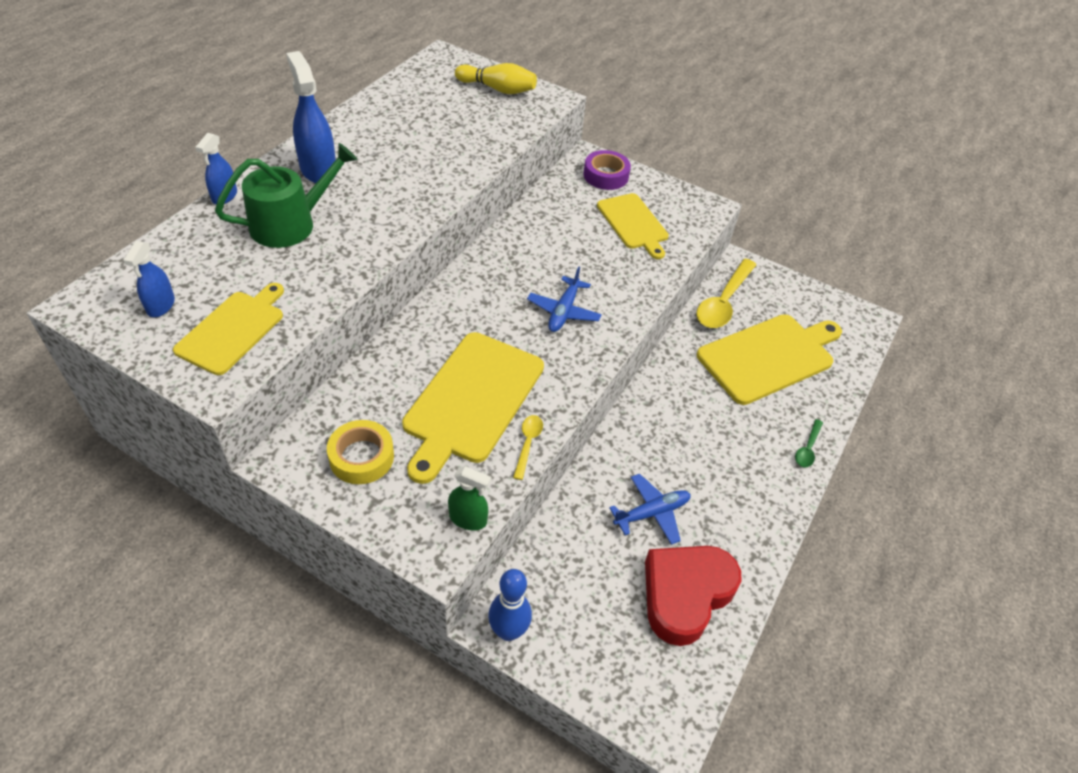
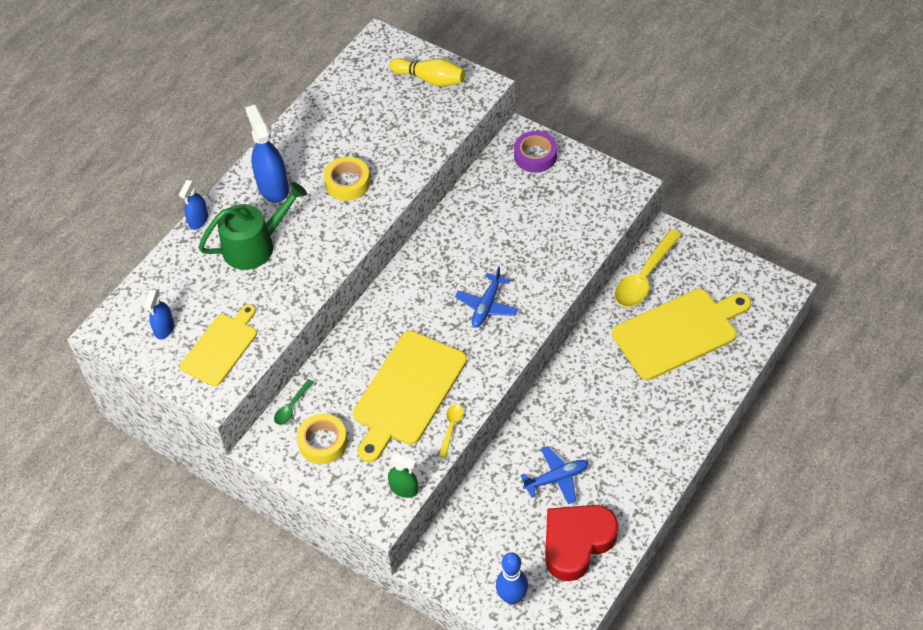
camera: 10 degrees right, 5 degrees up
blue bowling pin [488,569,532,641] -> blue bowling pin moved to [496,552,528,605]
yellow cutting board [597,193,669,259] -> none
green spoon [795,419,823,468] -> green spoon moved to [274,379,314,425]
none -> yellow tape [324,157,370,201]

